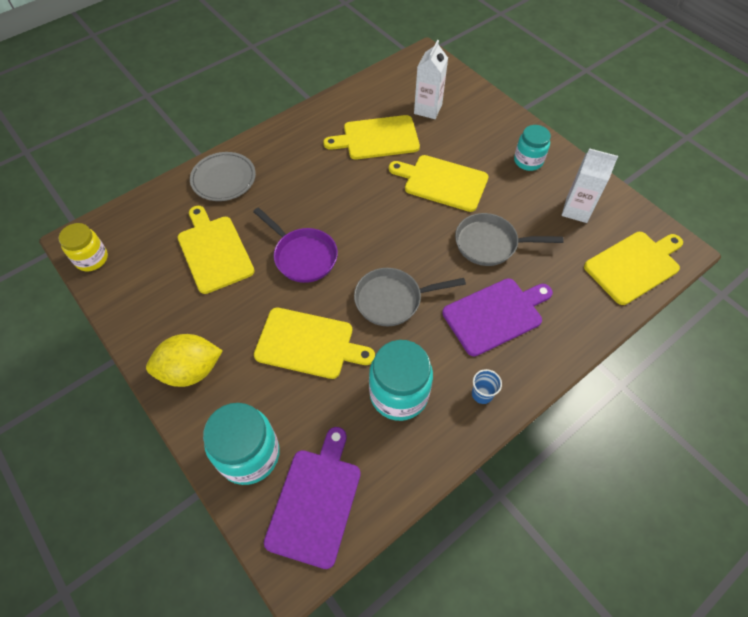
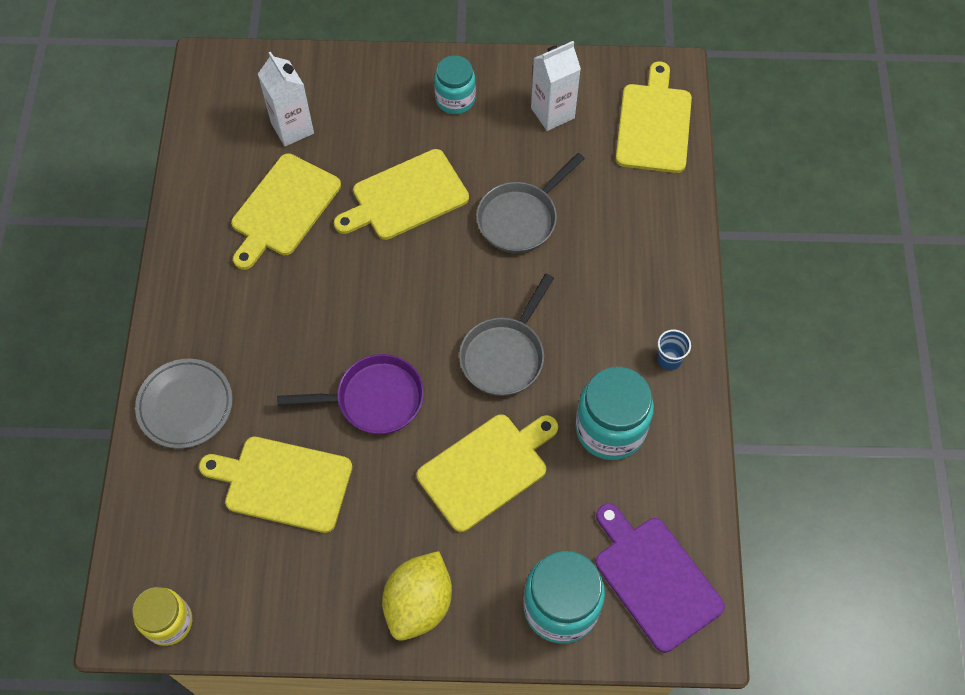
camera: 50 degrees left, 5 degrees up
purple cutting board [442,278,553,356] -> none

